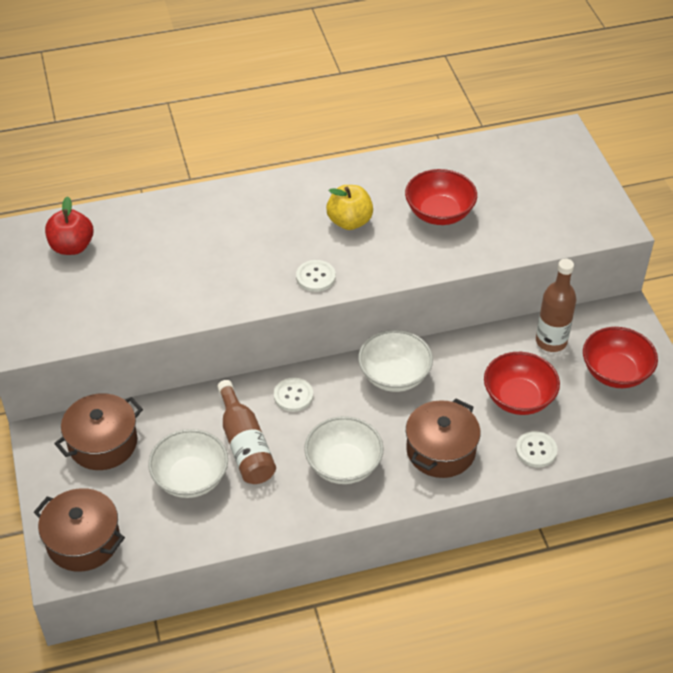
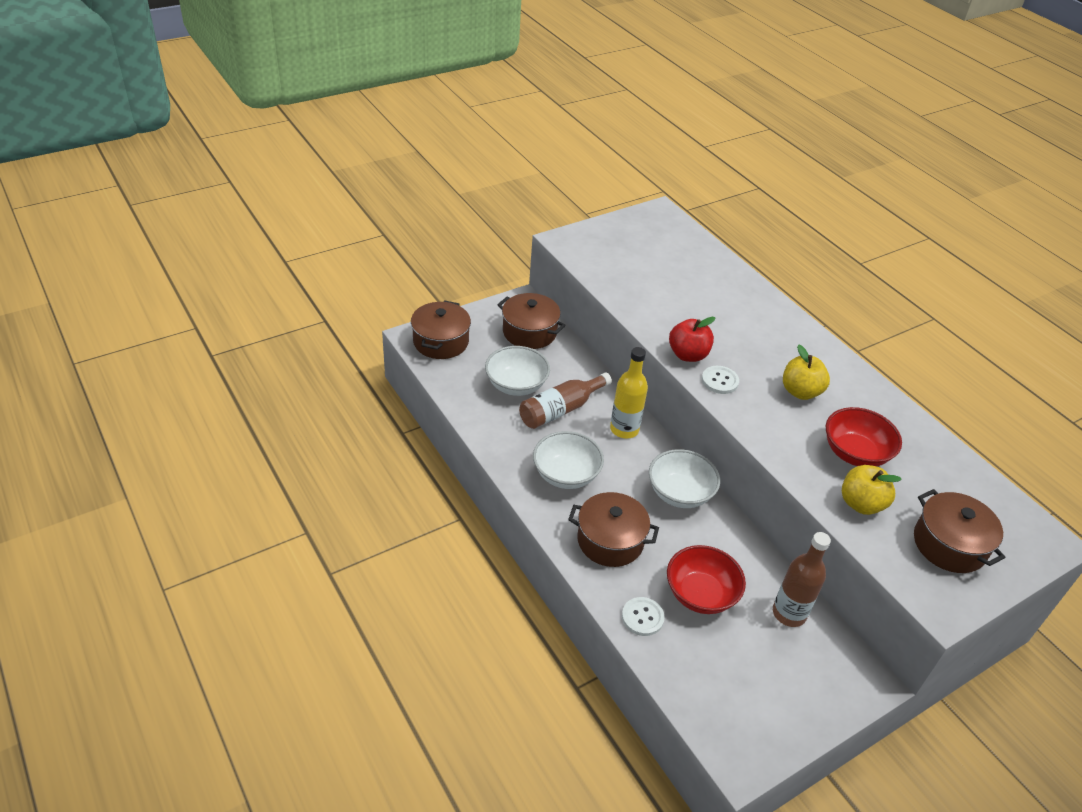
camera: 70 degrees right, 5 degrees down
red apple [45,196,93,255] -> red apple moved to [669,317,715,362]
white button [274,378,313,412] -> yellow bottle [610,347,648,439]
red bowl [583,327,658,388] -> none
none -> yellow apple [842,465,902,515]
none -> brown pot [914,489,1005,573]

